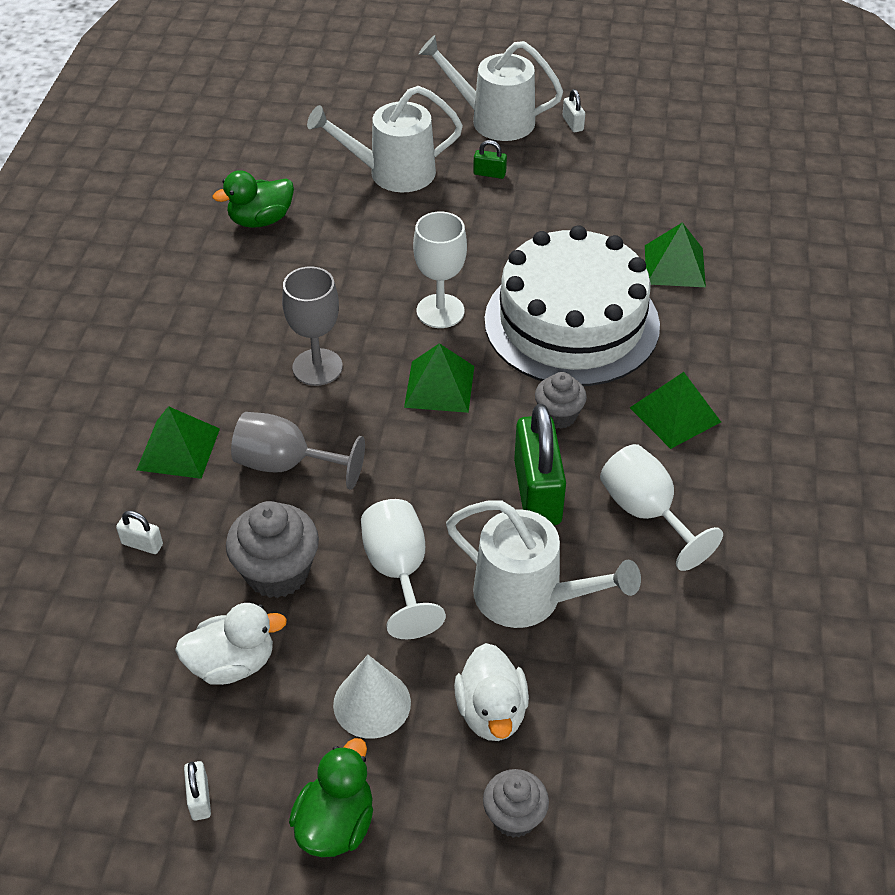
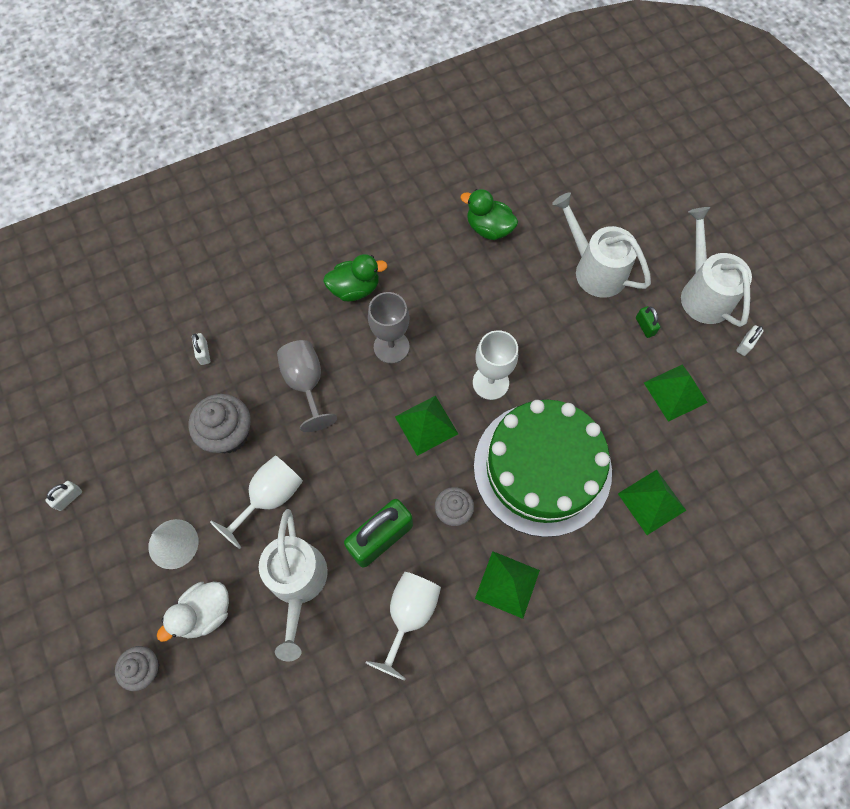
camera: 55 degrees right, 20 degrees up
green pyramid [137,406,220,479] -> green pyramid moved to [644,364,708,422]
white duck [175,603,287,685] -> none
green duck [289,738,373,857] -> green duck moved to [323,254,388,301]
white cake [484,225,660,386] -> green cake [474,400,612,537]

